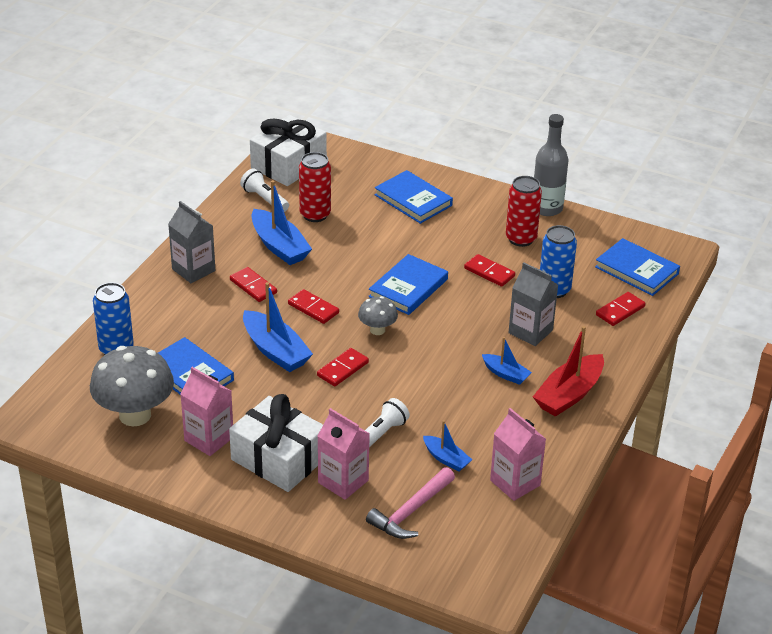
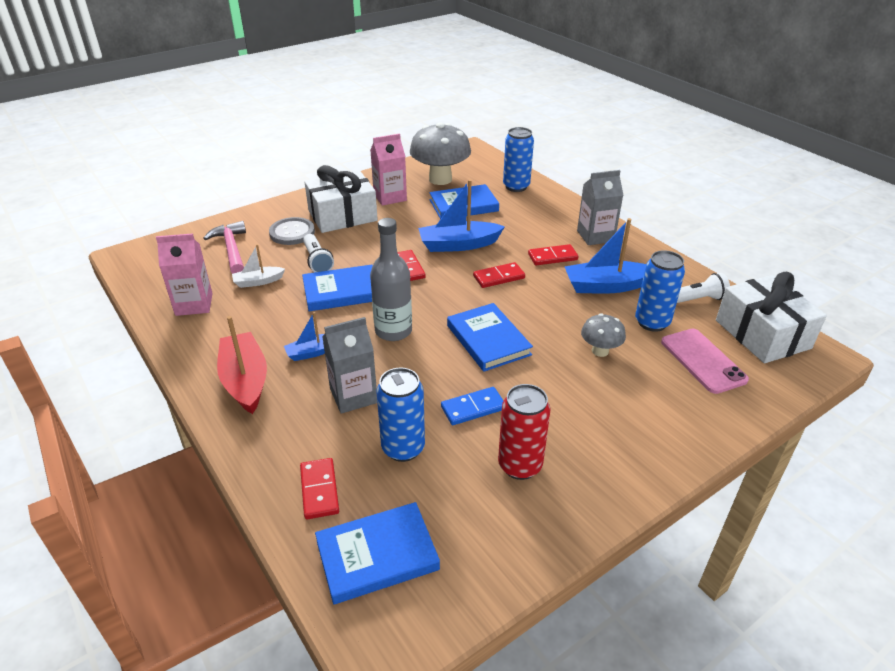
camera: 120 degrees right, 0 degrees up
red can [299,152,331,222] -> blue can [635,250,685,332]
pink carton [318,408,370,500] -> grey button [269,217,315,245]
grey mushroom [358,296,398,335] -> grey mushroom moved to [581,313,626,357]
blue book [374,170,453,224] -> blue book moved to [302,264,373,311]
blue boat [423,420,472,472] -> white boat [232,244,285,288]
red domino [464,254,515,287] -> blue domino [441,387,504,425]
grey bottle [534,114,569,216] -> grey bottle moved to [370,218,412,341]
none -> pink phone [661,329,749,394]

